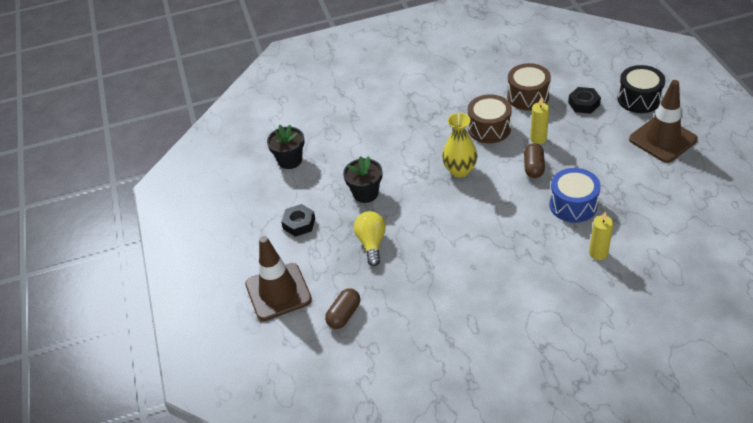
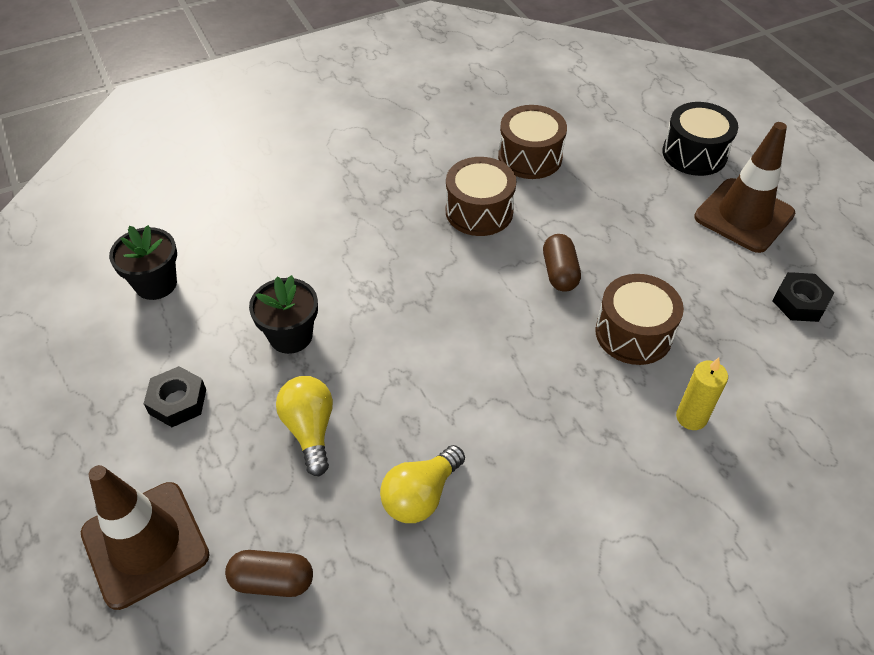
camera: 15 degrees left, 5 degrees up
brown capsule [325,288,360,329] -> brown capsule turned 75 degrees clockwise [225,550,313,597]
yellow vase [442,113,478,178] -> none
yellow candle [530,97,549,144] -> none
blue drum [549,168,601,223] -> brown drum [595,274,684,365]
black nut [568,87,601,114] -> black nut moved to [773,272,834,322]
none -> yellow light bulb [380,445,465,523]

